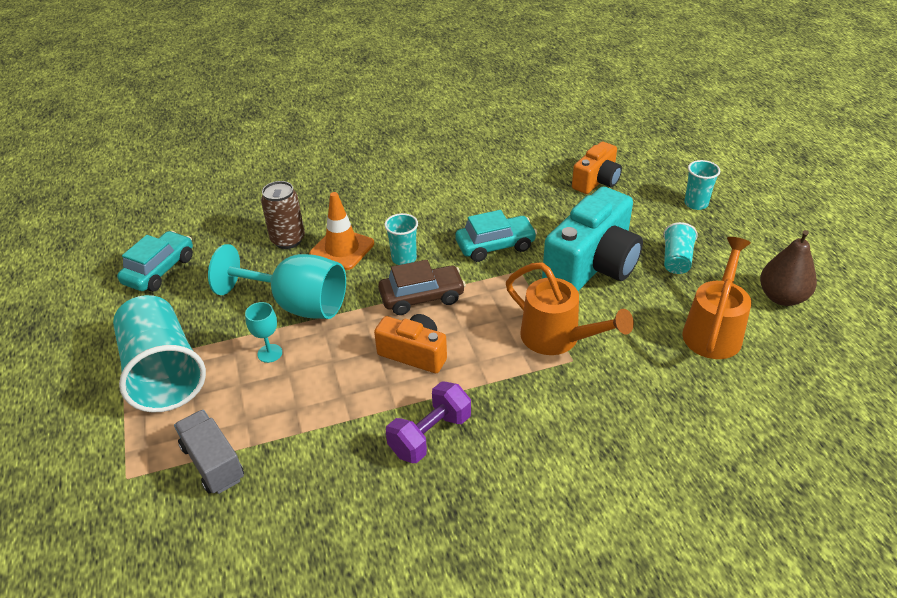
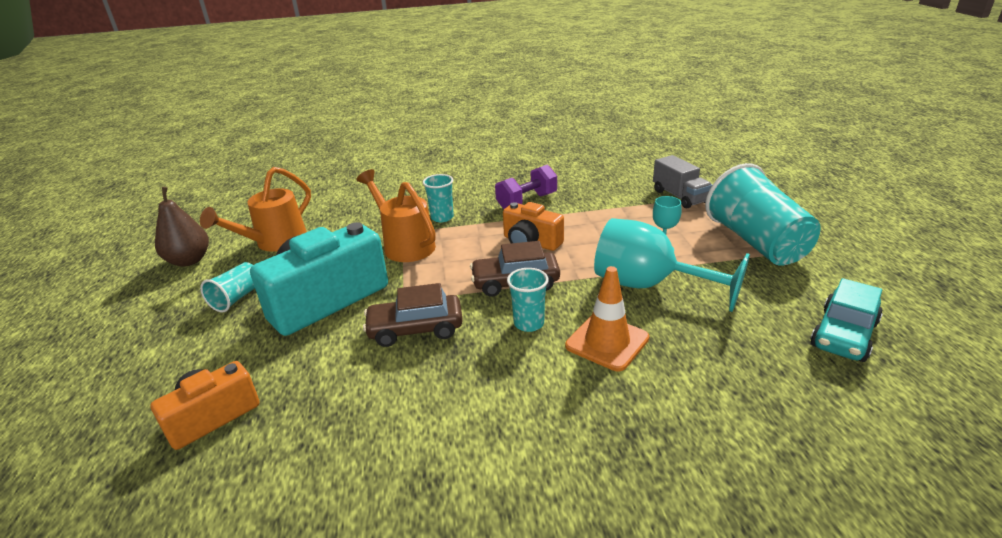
camera: 170 degrees left, 10 degrees down
brown can [261,181,305,249] -> none
turquoise car [455,210,537,262] -> brown car [363,283,463,347]
turquoise cup [684,160,720,210] -> turquoise cup moved to [423,174,454,222]

